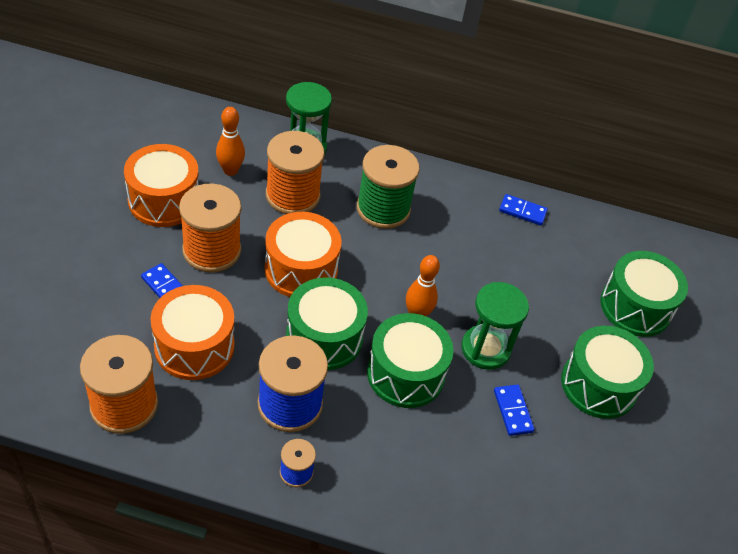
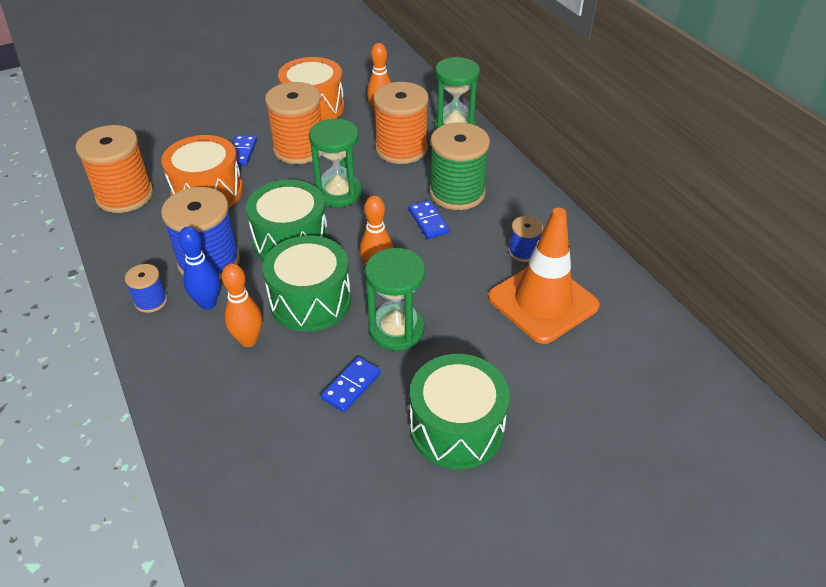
camera: 55 degrees right, 5 degrees down
orange drum [265,212,342,297] -> green hourglass [309,118,362,207]
blue domino [499,194,548,226] -> blue domino moved to [409,200,449,239]
green drum [600,251,688,337] -> none
none -> blue bowling pin [178,227,220,310]
none -> orange bowling pin [222,263,262,347]
none -> orange traffic cone [488,208,600,344]
none -> blue spool [509,216,543,262]

